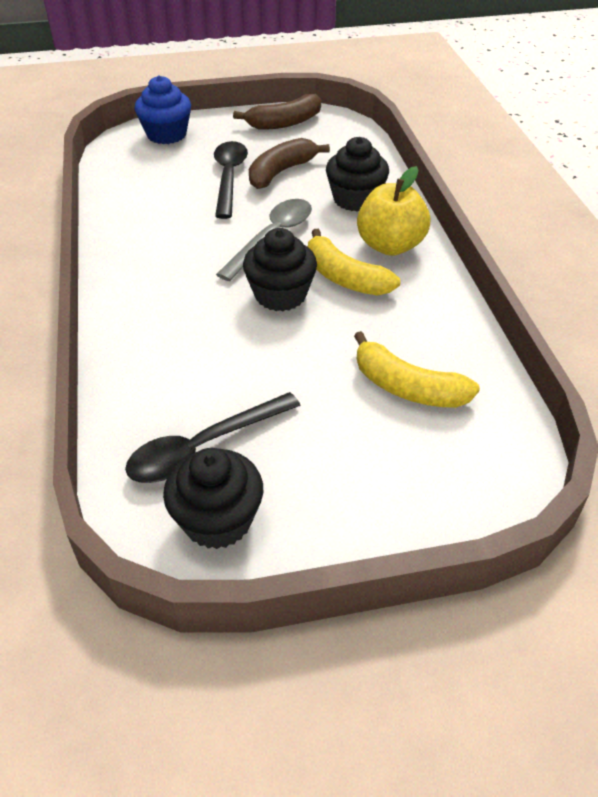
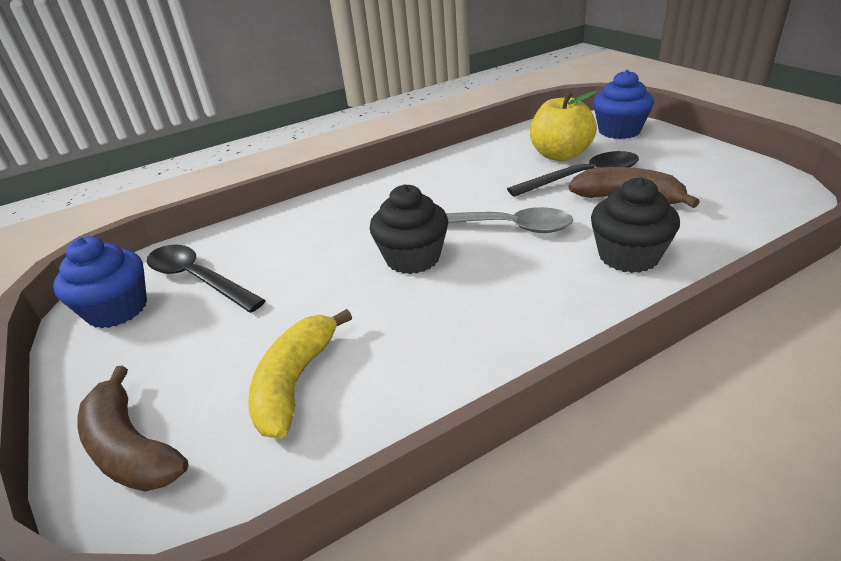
camera: 75 degrees right, 10 degrees down
black cupcake [163,448,263,549] -> blue cupcake [53,236,147,328]
brown banana [233,94,321,130] -> brown banana moved to [78,366,188,492]
yellow banana [308,229,400,295] -> none
yellow apple [357,166,430,256] -> yellow apple moved to [530,91,598,161]

